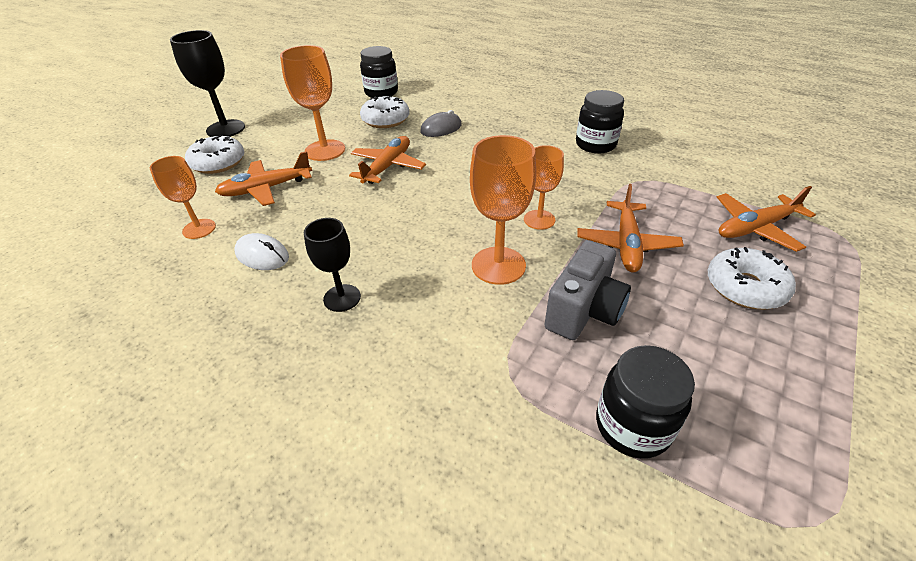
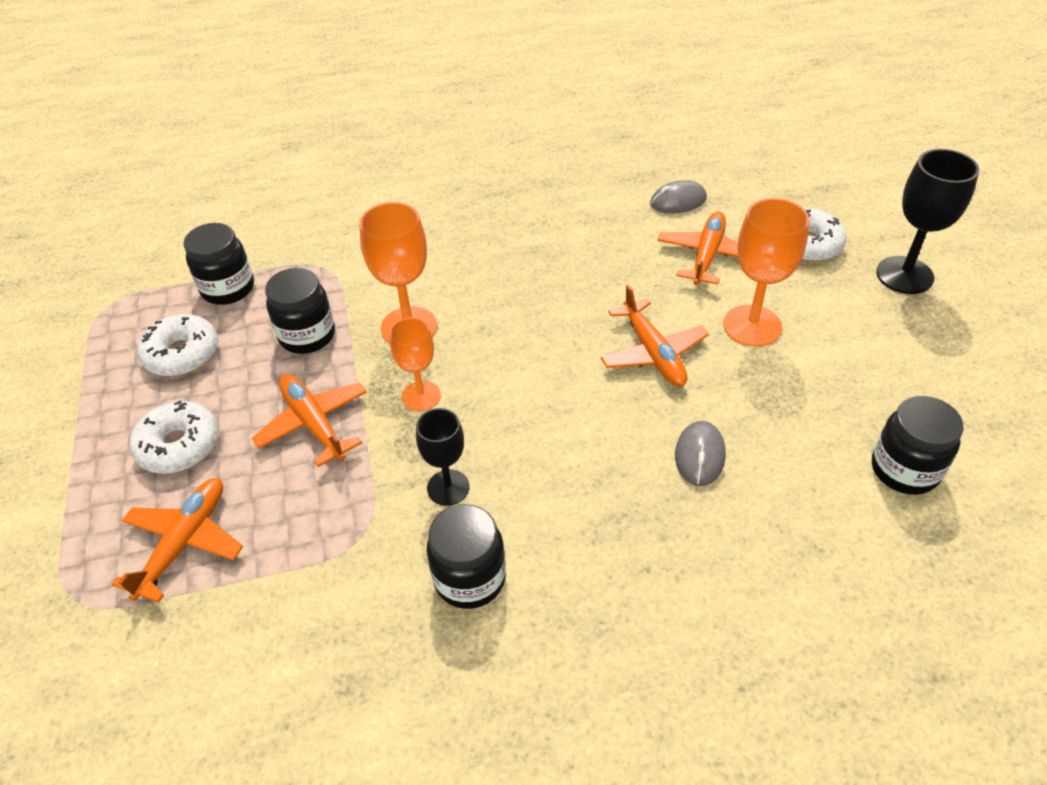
camera: 135 degrees right, 5 degrees up
orange goblet [150,156,216,239] -> grey mouse [650,180,707,214]
white mouse [234,233,289,270] -> none
black goblet [304,218,361,312] -> black goblet moved to [416,408,470,506]
white donut [360,96,409,128] -> white donut moved to [137,314,218,377]
grey camera [544,240,631,340] -> black jar [265,268,335,354]

